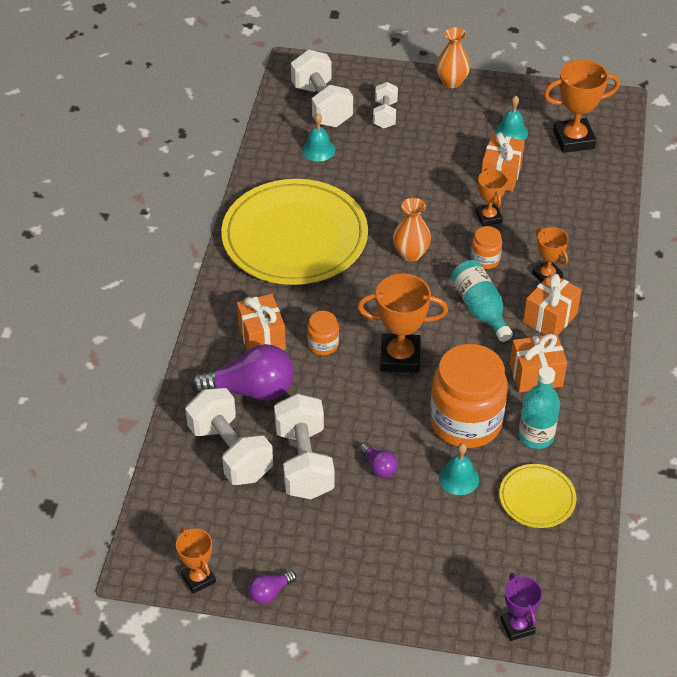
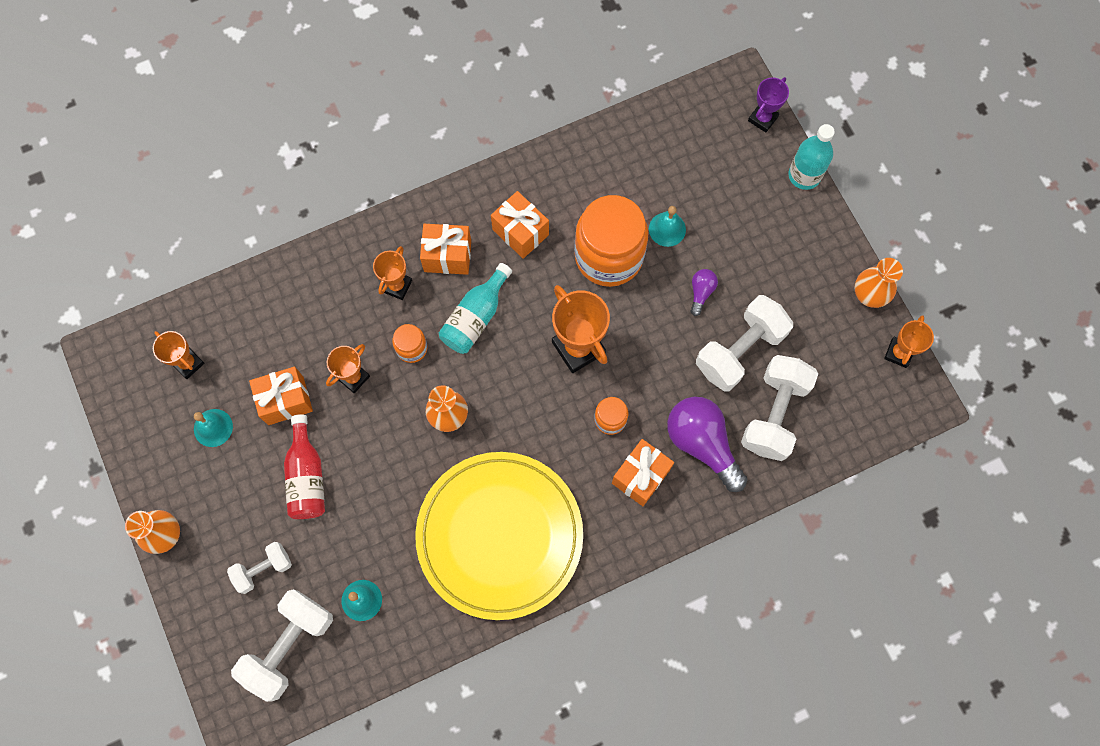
camera: 125 degrees left, 25 degrees up
purple light bulb [248,571,296,604] -> orange vase [854,258,903,308]
yellow plate [499,464,576,528] -> none
turquoise bottle [519,366,560,449] -> turquoise bottle moved to [788,124,835,190]
orange trophy [544,59,620,153] -> orange trophy [153,331,205,379], size x0.60
none -> red bottle [284,414,325,519]

